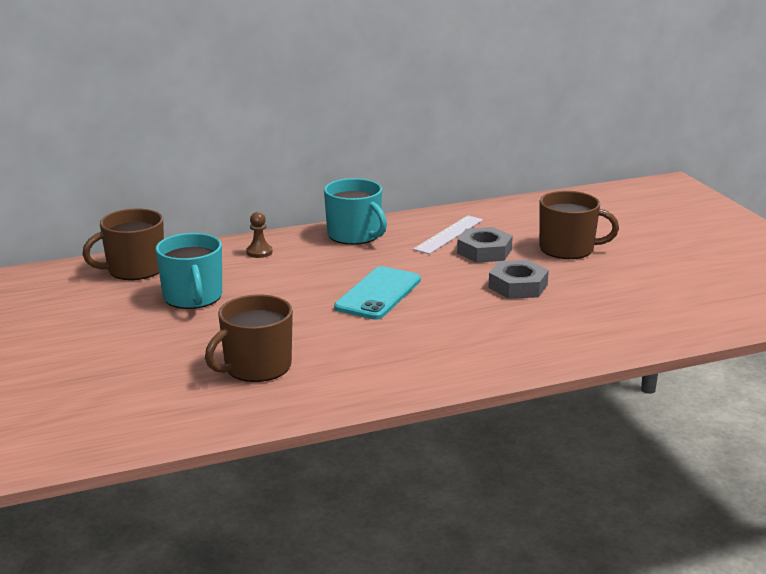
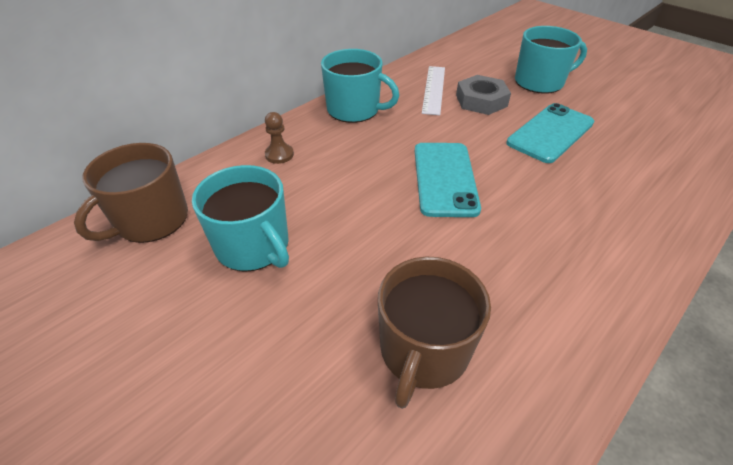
camera: 25 degrees left, 20 degrees up
grey nut [488,260,549,299] -> turquoise phone [506,103,594,163]
brown mug [539,191,619,259] -> turquoise mug [515,26,587,94]

